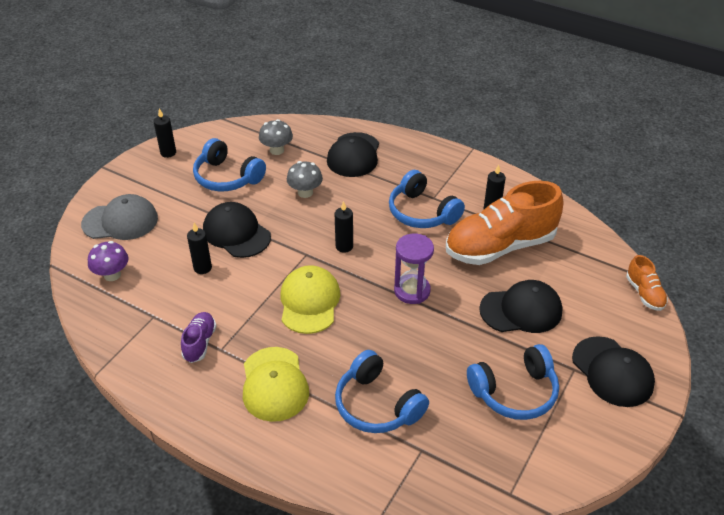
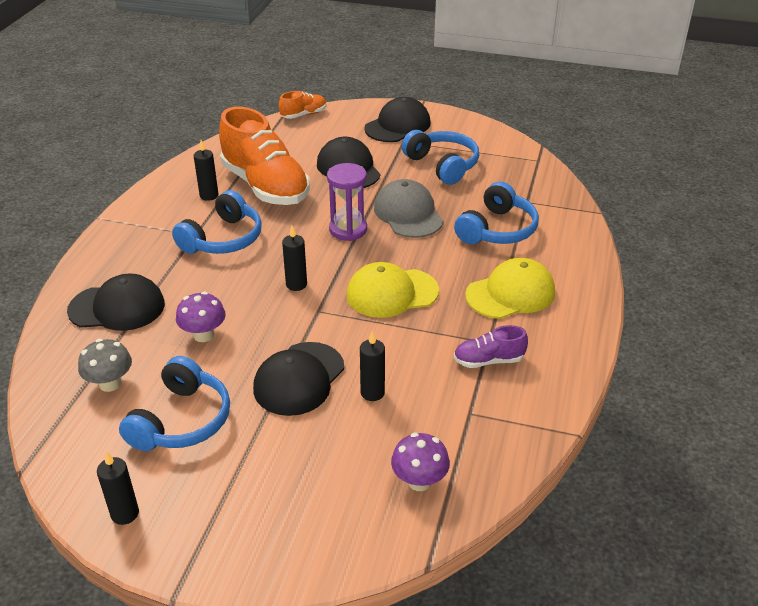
camera: 105 degrees left, 5 degrees down
grey cap [81,194,158,240] -> grey cap moved to [374,179,443,238]
grey mushroom [287,161,323,198] -> purple mushroom [176,292,226,342]

